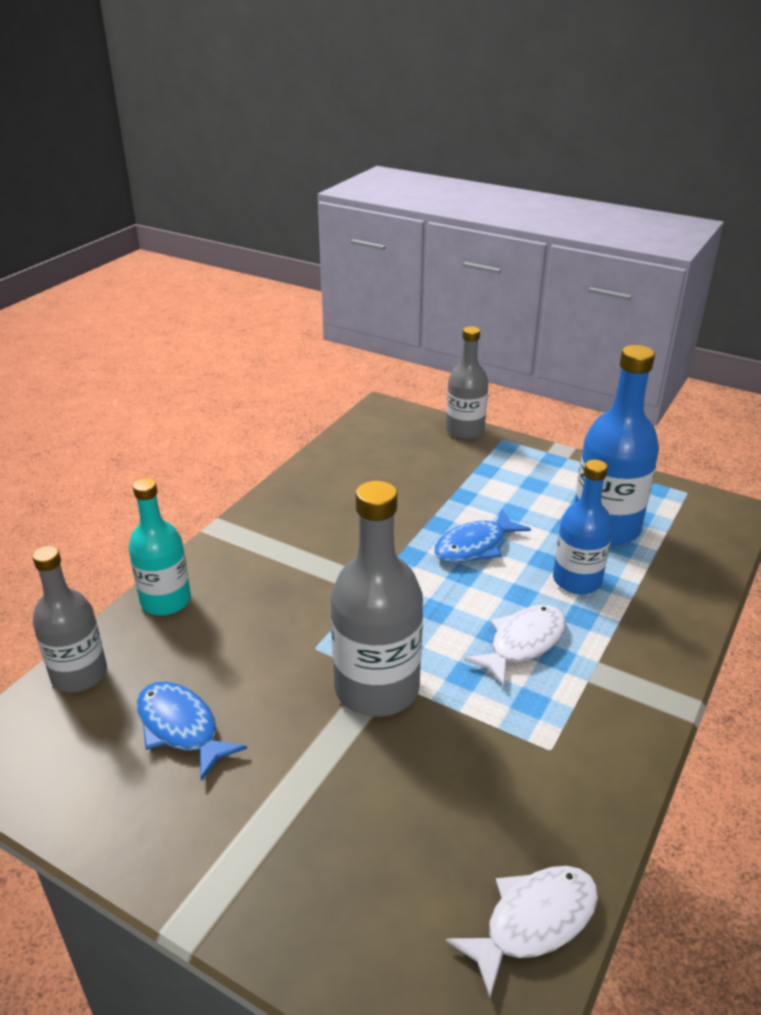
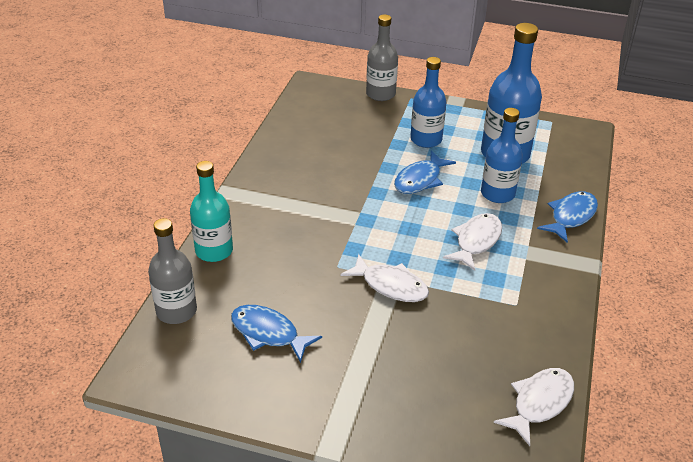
camera: 15 degrees left, 5 degrees up
grey bottle [331,481,423,717] -> white fish [340,254,429,302]
none -> blue bottle [410,57,446,148]
none -> blue fish [537,191,598,243]

